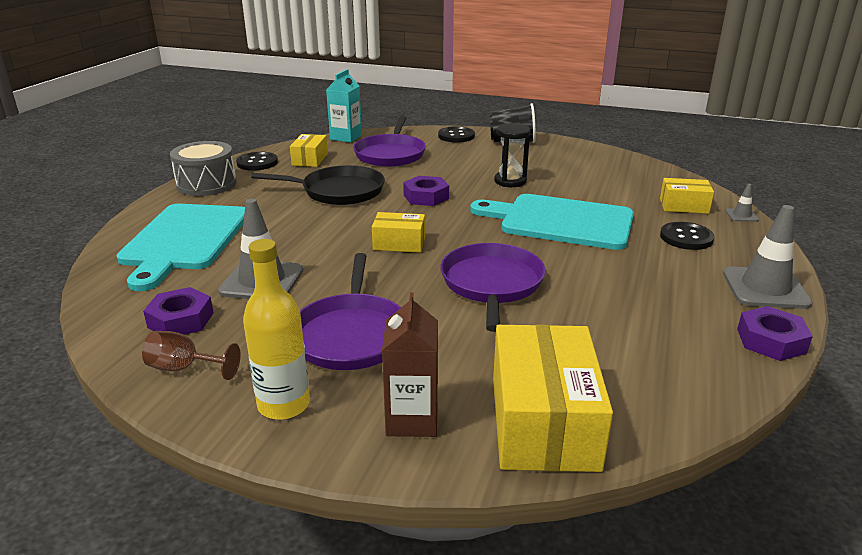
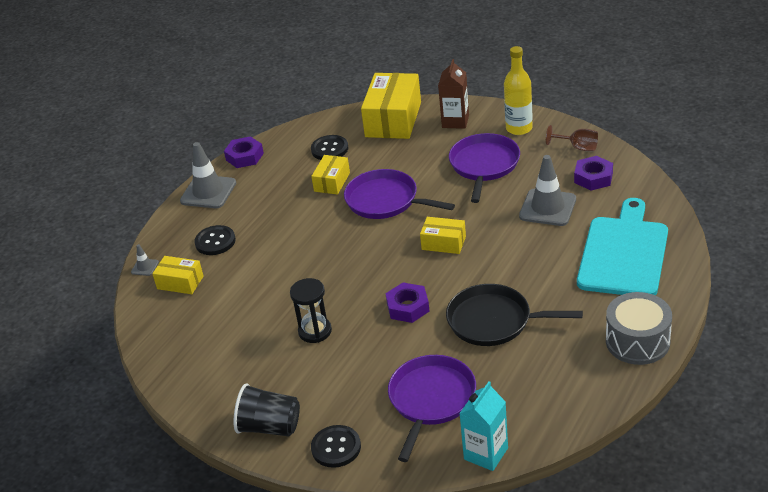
camera: 165 degrees left, 10 degrees up
black button [236,152,278,171] -> black button moved to [311,135,349,160]
yellow box [290,134,328,167] -> yellow box moved to [311,155,350,195]
purple pan [440,243,546,332] -> purple pan turned 105 degrees clockwise [344,169,455,219]
turquoise cutting board [470,194,634,250] -> none

